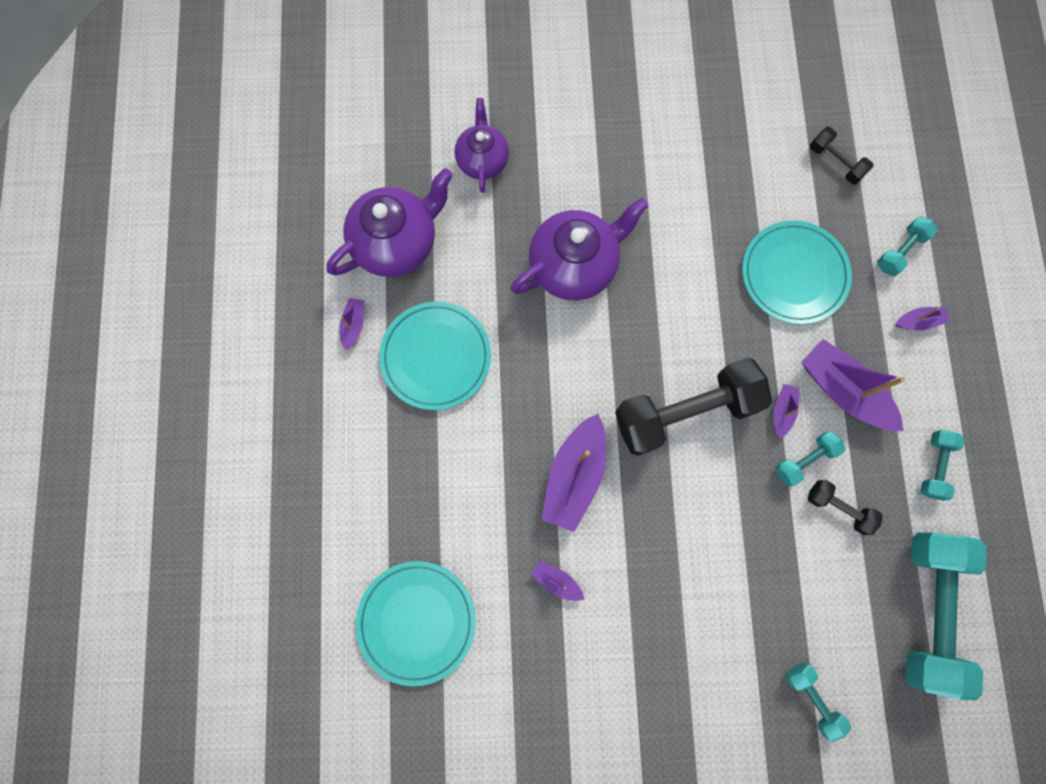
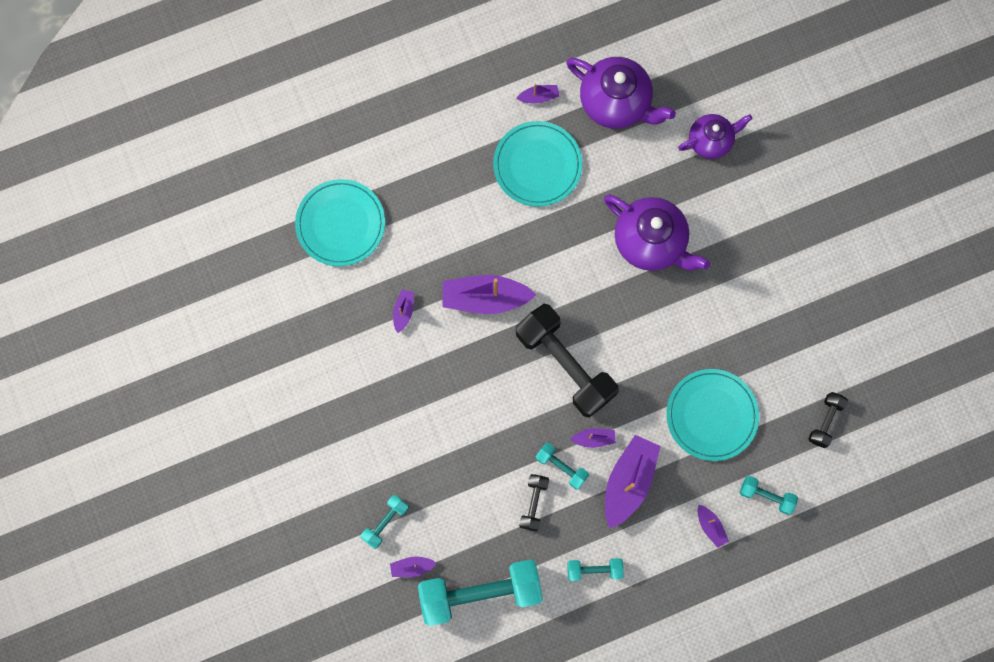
camera: 70 degrees right, 0 degrees up
none -> purple boat [390,557,436,577]

